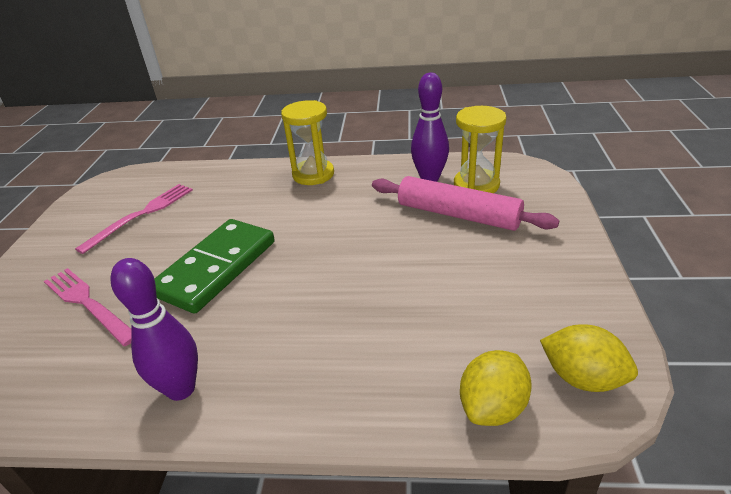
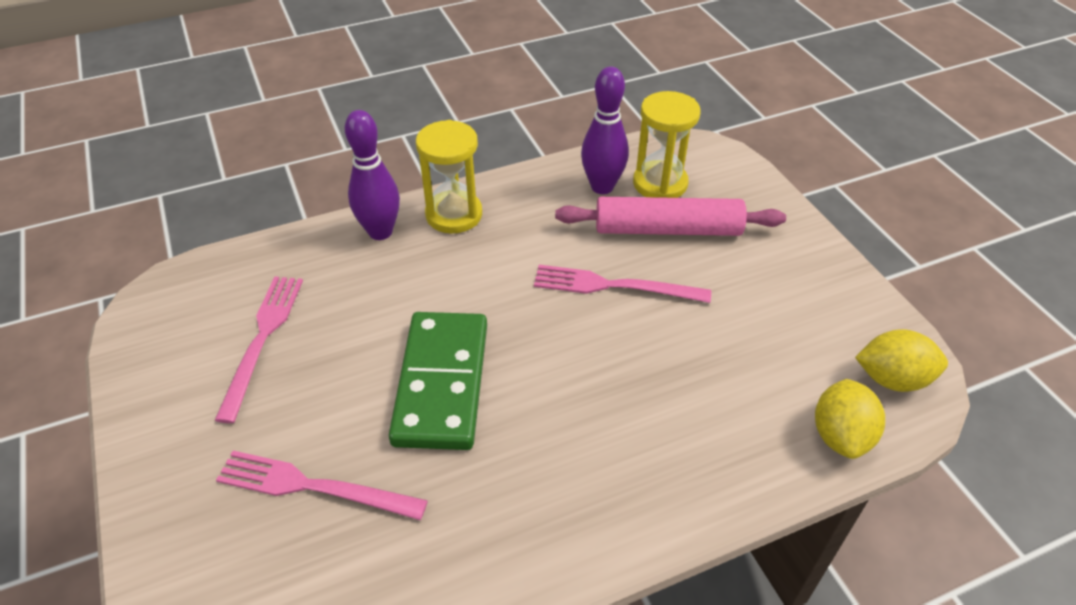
camera: 30 degrees left, 10 degrees up
purple bowling pin [110,258,198,401] -> purple bowling pin moved to [345,110,400,240]
none -> pink fork [534,265,711,303]

